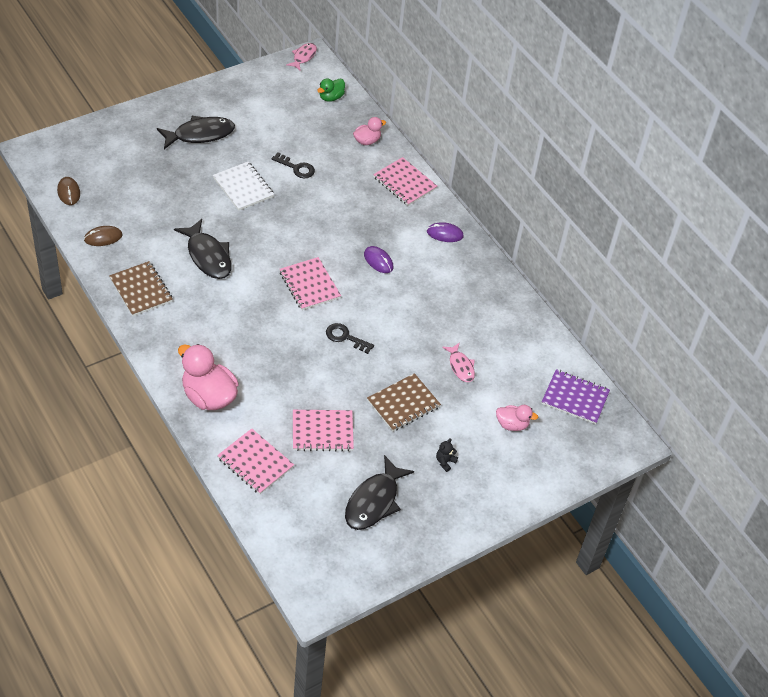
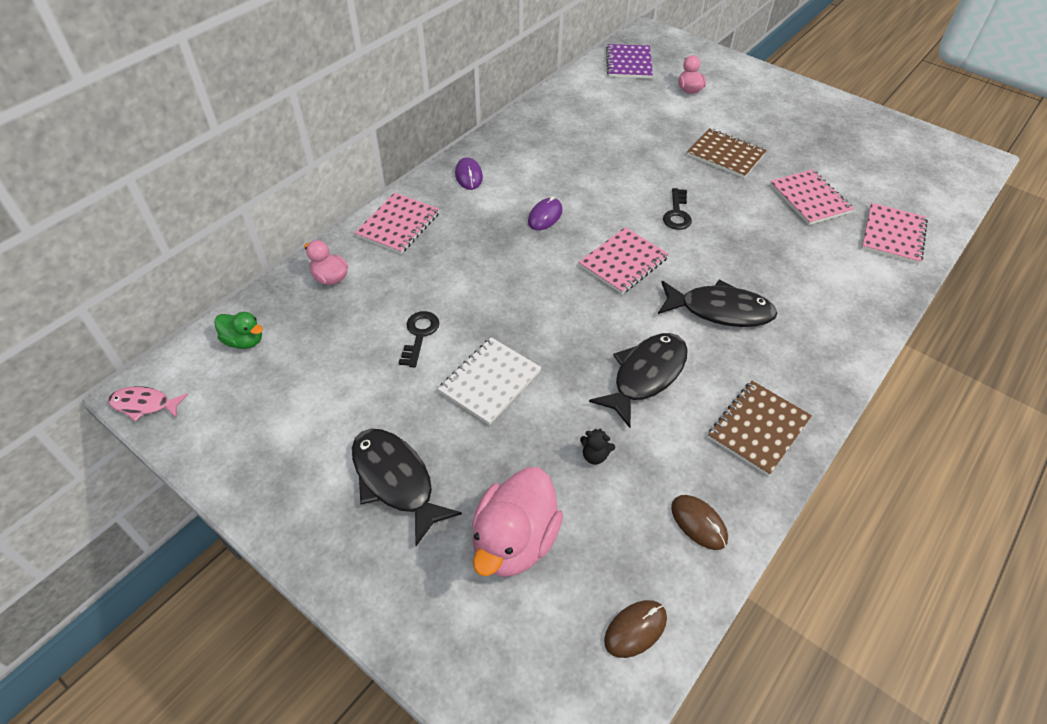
camera: 105 degrees left, 0 degrees up
pink duck [178,344,239,410] -> pink duck moved to [472,467,563,577]
black fish [345,455,414,530] -> black fish moved to [658,279,777,327]
black teddy bear [436,438,458,472] -> black teddy bear moved to [580,429,615,465]
pink fish [442,343,475,382] -> none

